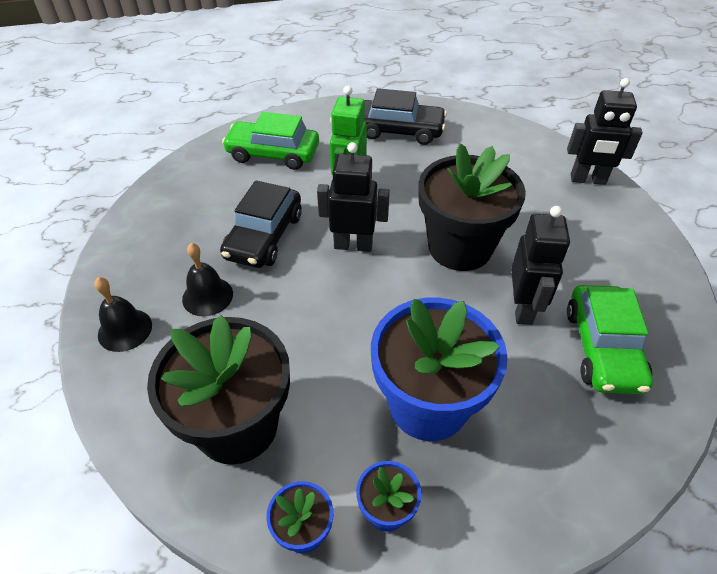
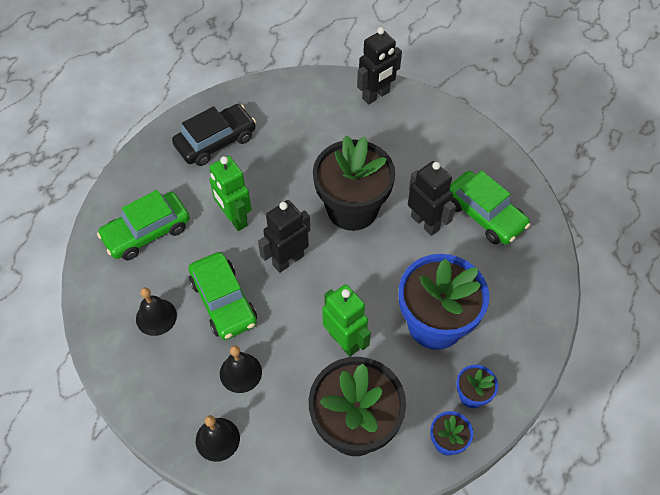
camera: 45 degrees left, 10 degrees up
black car [220,180,302,268] -> green car [189,252,257,340]
none -> black bell [136,287,177,336]
none -> green robot [322,284,371,357]

